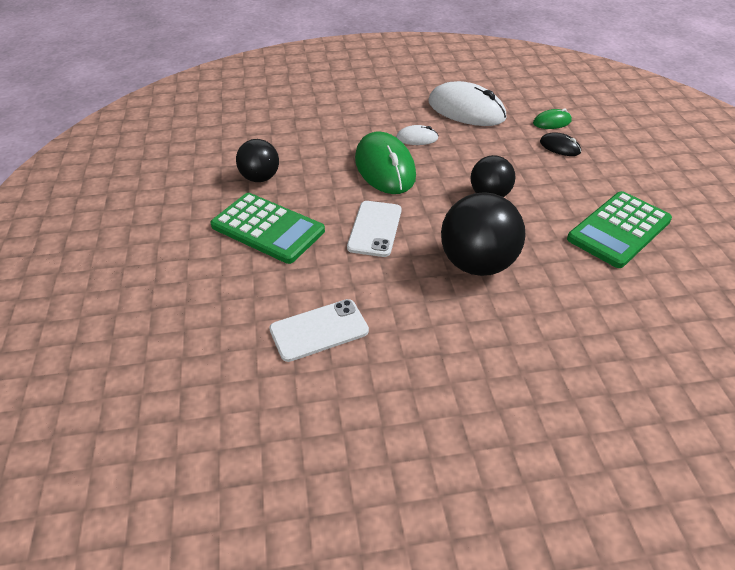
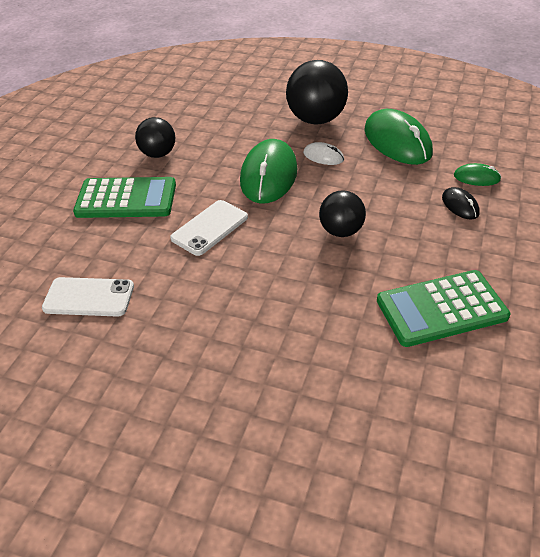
camera: 30 degrees right, 0 degrees up
green calculator [210,193,325,264] -> green calculator turned 60 degrees counterclockwise [73,177,176,218]
white mouse [428,81,506,126] -> green mouse [364,109,433,165]
black ball [441,192,526,276] -> black ball moved to [286,60,348,125]

